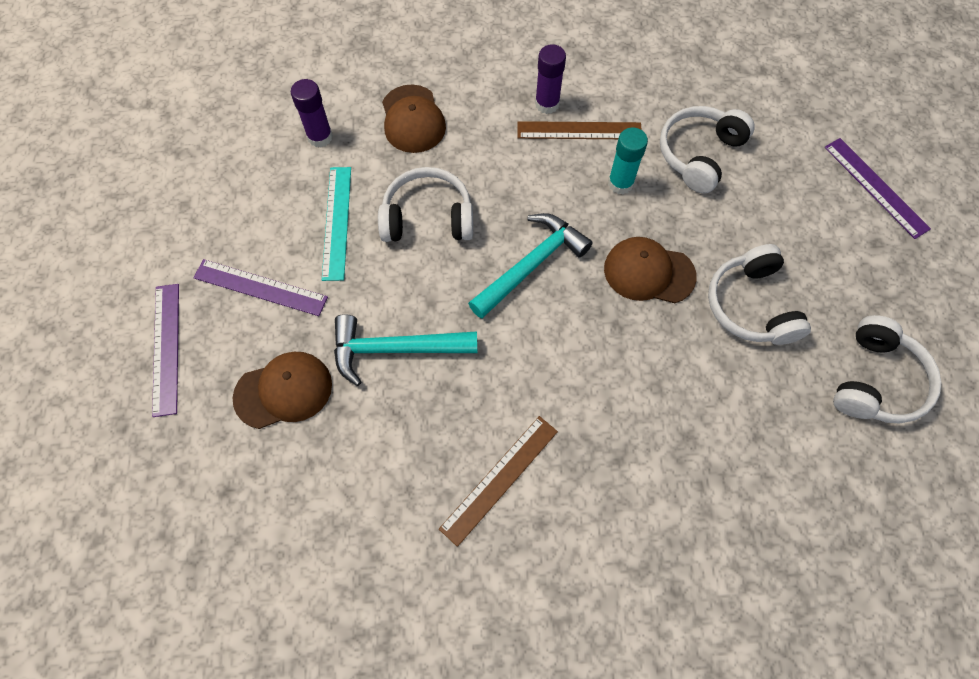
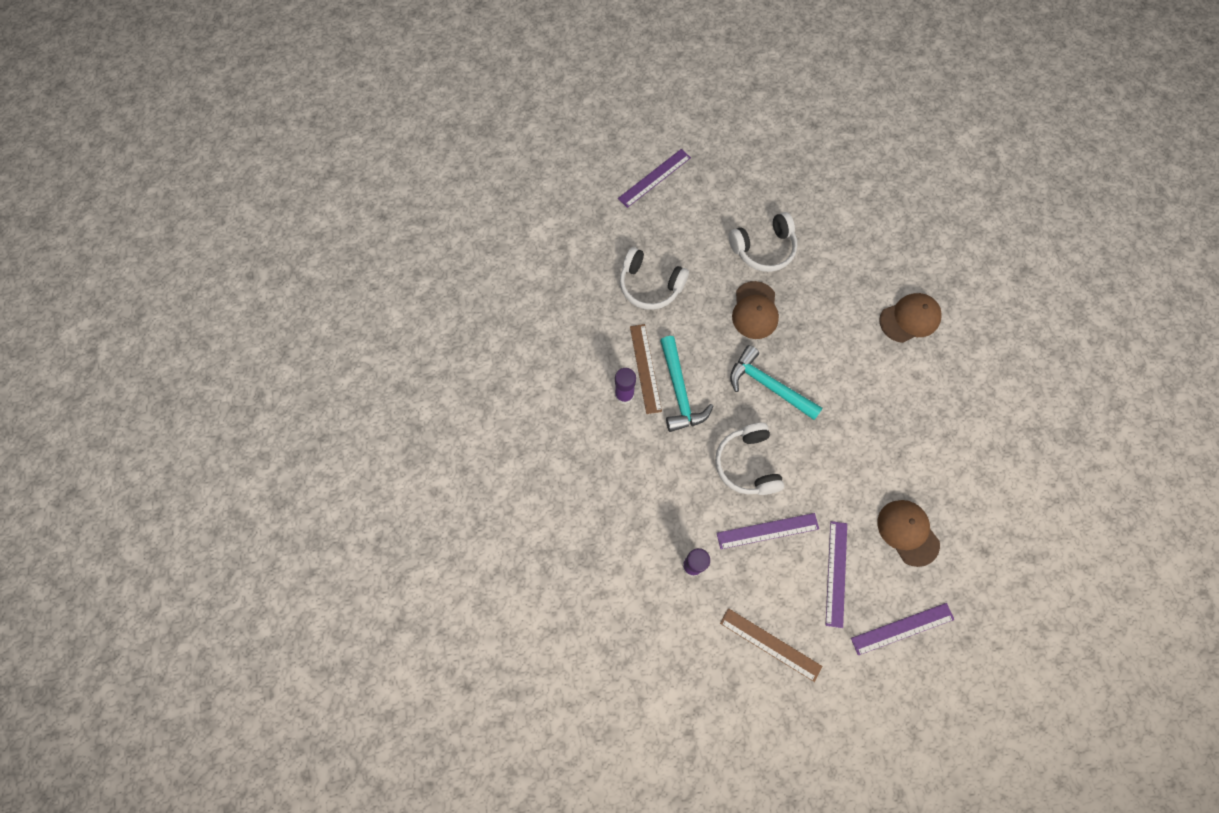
camera: 100 degrees left, 5 degrees up
turquoise ruler [322,167,351,281] -> purple ruler [717,513,819,549]
turquoise hammer [334,314,477,386] -> turquoise hammer moved to [660,336,714,432]
brown cap [382,85,446,153] -> brown cap moved to [879,293,942,343]
brown ruler [439,416,558,547] -> brown ruler moved to [720,608,822,682]
turquoise glue stick [608,127,648,194] -> none
white headphones [833,315,941,424] -> none

